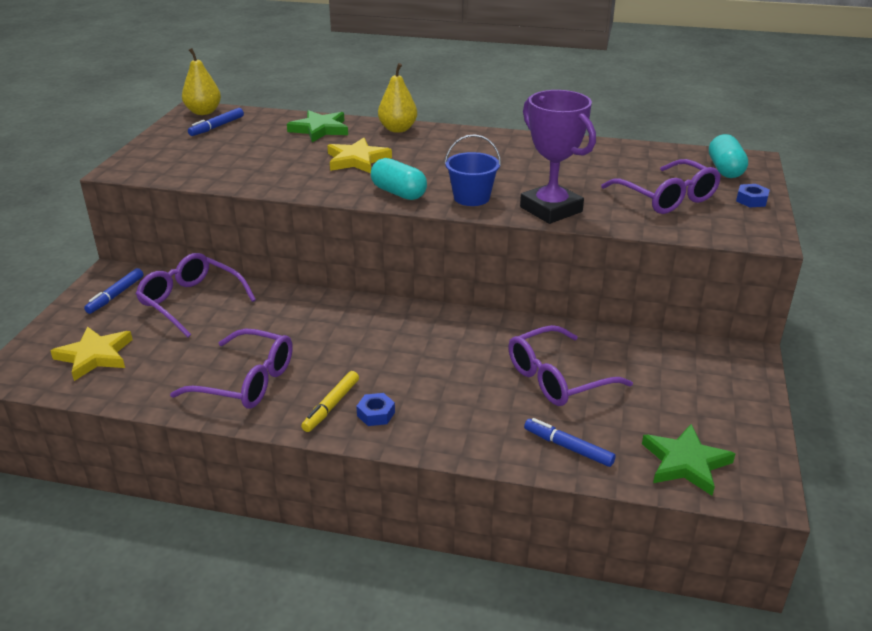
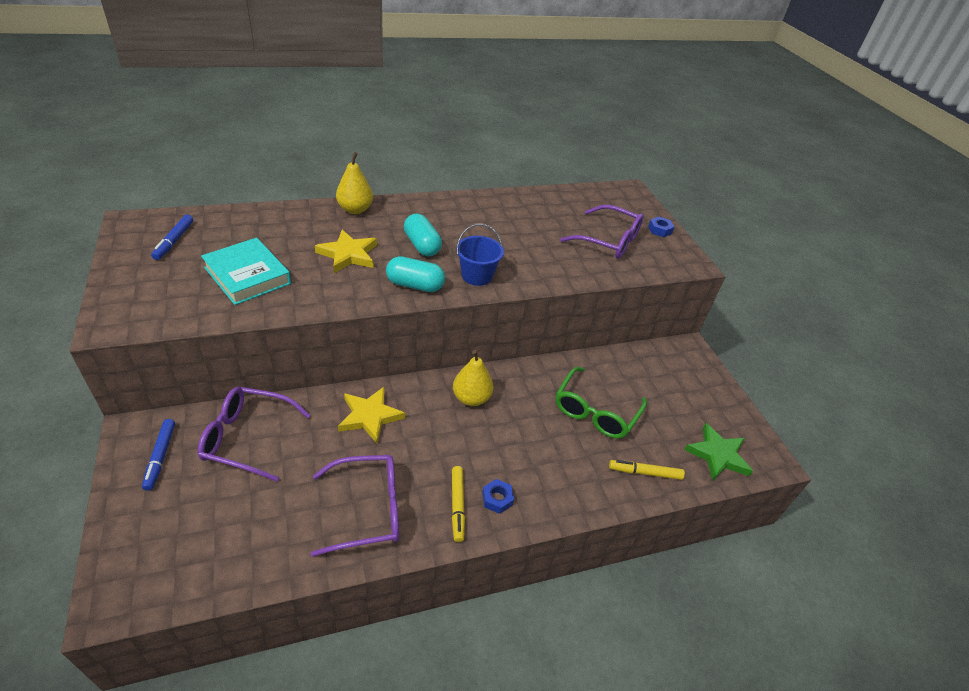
camera: 35 degrees left, 10 degrees up
yellow star [51,326,133,381] -> yellow star moved to [338,387,405,443]
yellow pear [182,48,221,115] -> yellow pear moved to [453,350,494,406]
green star [287,110,348,142] -> none
purple glasses [508,325,633,406] -> green glasses [556,367,647,439]
purple trophy [520,90,596,224] -> none
blue marker [524,418,616,467] -> yellow marker [609,460,685,480]
turquoise capsule [709,134,748,178] -> turquoise capsule moved to [404,214,442,256]
none -> turquoise book [201,238,291,305]

